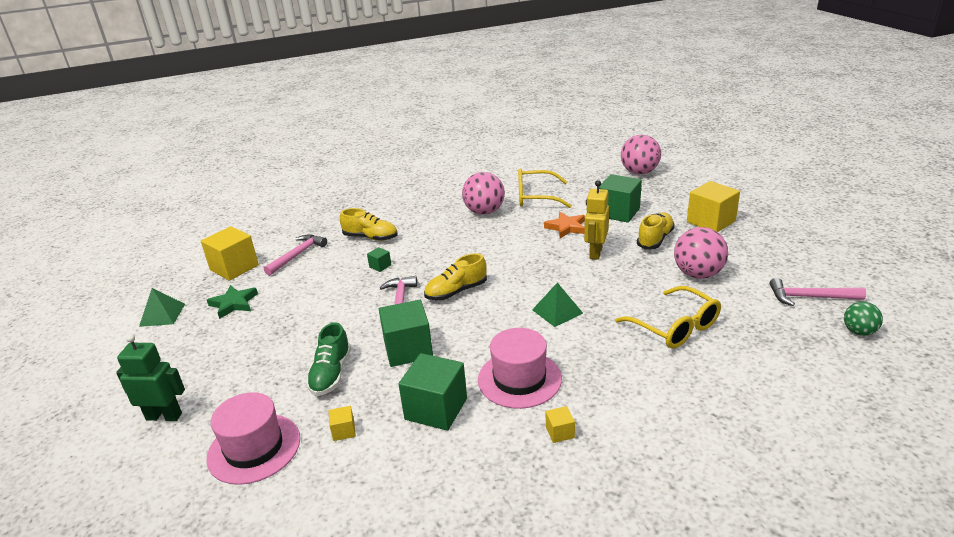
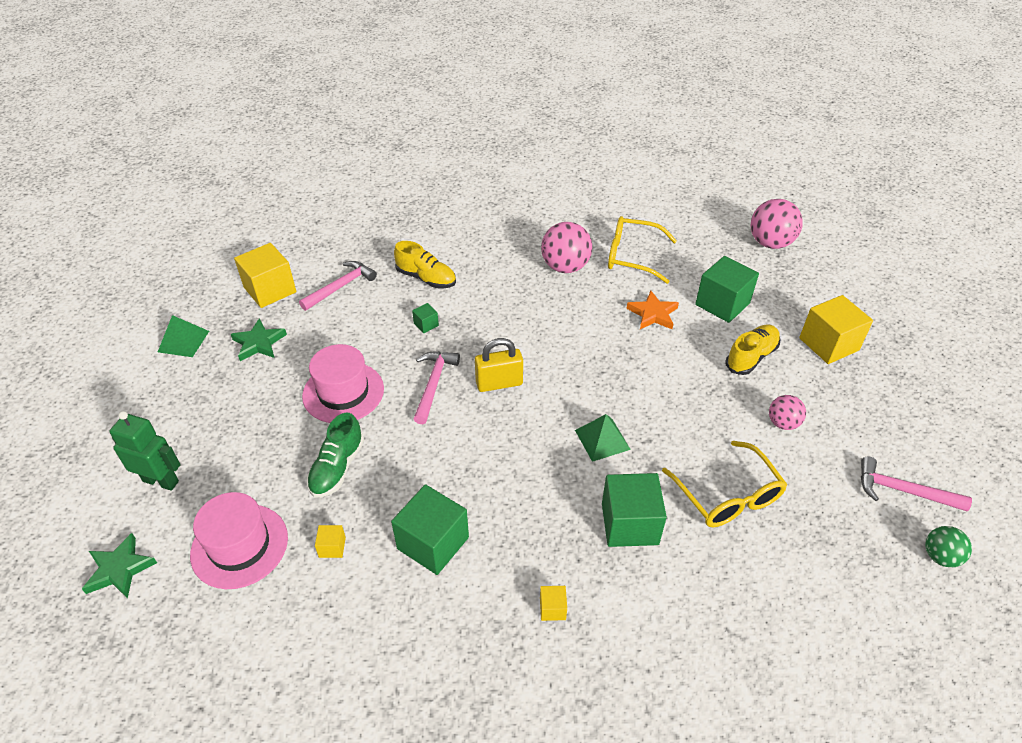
camera: 10 degrees right, 15 degrees up
green cube [379,300,433,367] -> green cube moved to [602,473,667,547]
yellow shoe [424,253,487,300] -> yellow padlock [475,338,523,392]
pink hat [478,328,562,409] -> pink hat moved to [302,344,384,423]
yellow robot [584,180,609,260] -> none
pink ball [674,227,728,279] -> pink ball [769,395,806,430], size x0.58
none -> green star [82,533,157,599]

